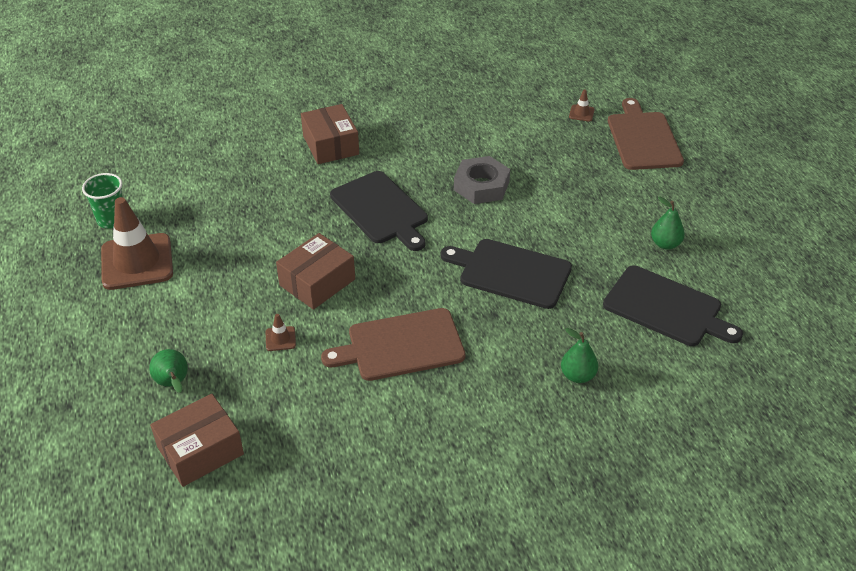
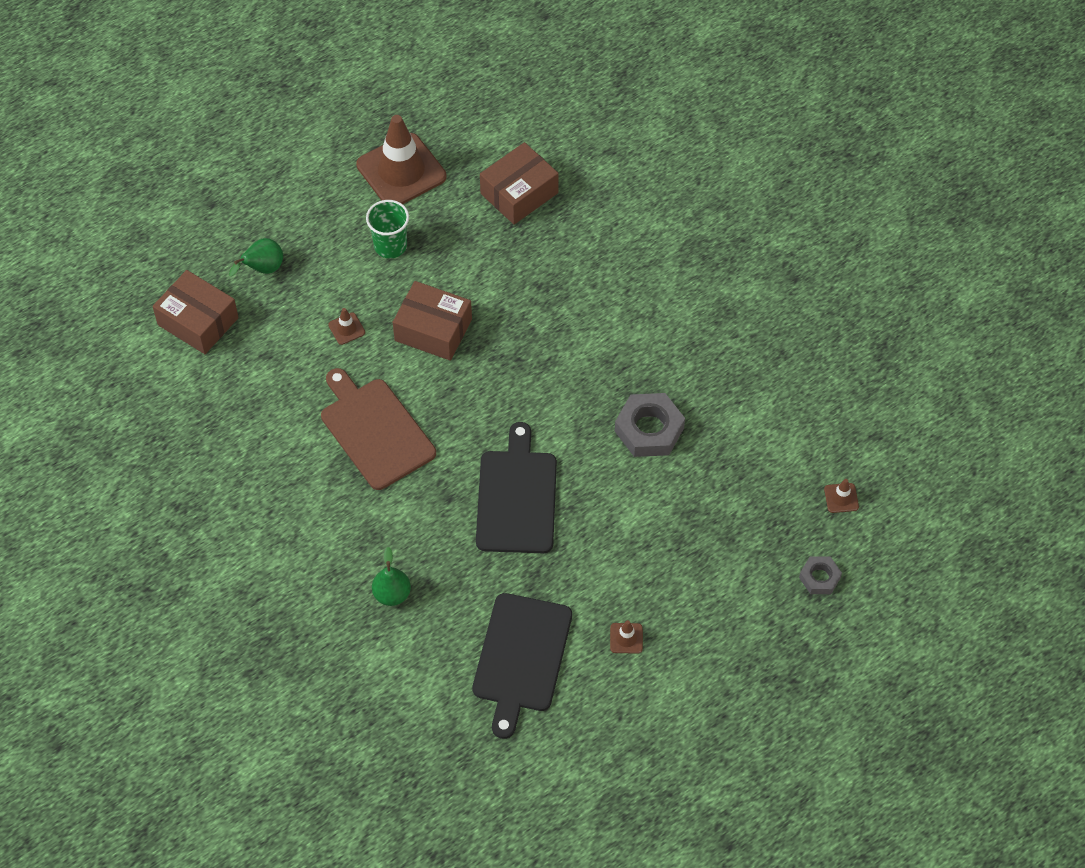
camera: 70 degrees right, 15 degrees up
green cup [82,173,123,228] -> green cup moved to [366,200,409,258]
brown box [301,104,359,164] -> brown box moved to [480,142,559,225]
black cutting board [330,171,428,251] -> none
brown cutting board [608,98,684,170] -> grey nut [799,556,842,594]
green pear [651,197,685,250] -> brown traffic cone [610,620,643,654]

